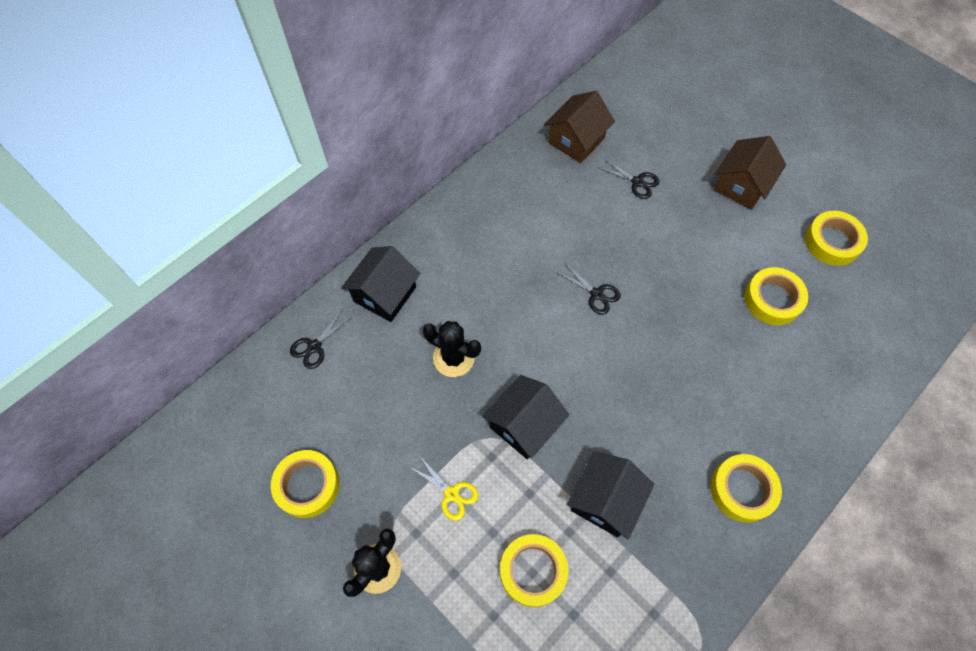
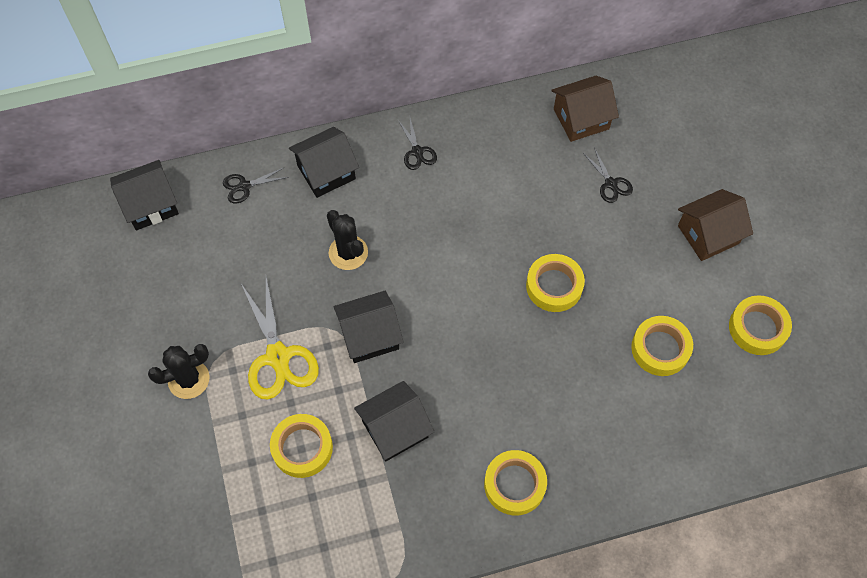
camera: 30 degrees right, 0 degrees up
yellow tape [271,450,340,518] -> yellow tape moved to [526,254,585,312]
yellow scissors [408,455,479,521] -> yellow scissors [241,277,319,400], size x1.92
black scissors [556,263,621,315] -> black scissors moved to [398,118,437,170]
none -> black house [110,160,179,230]

